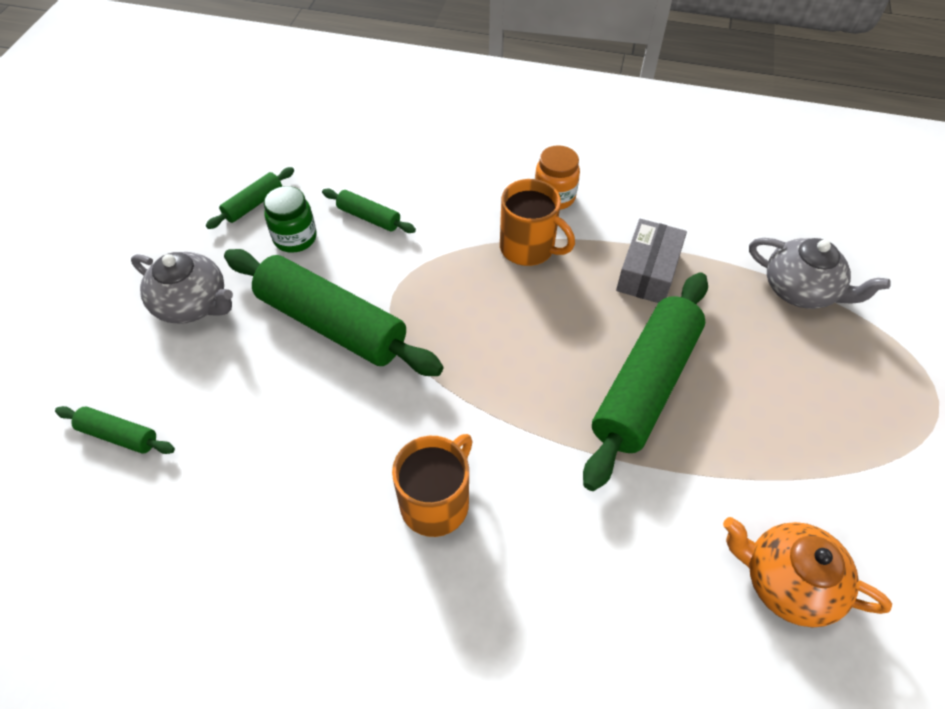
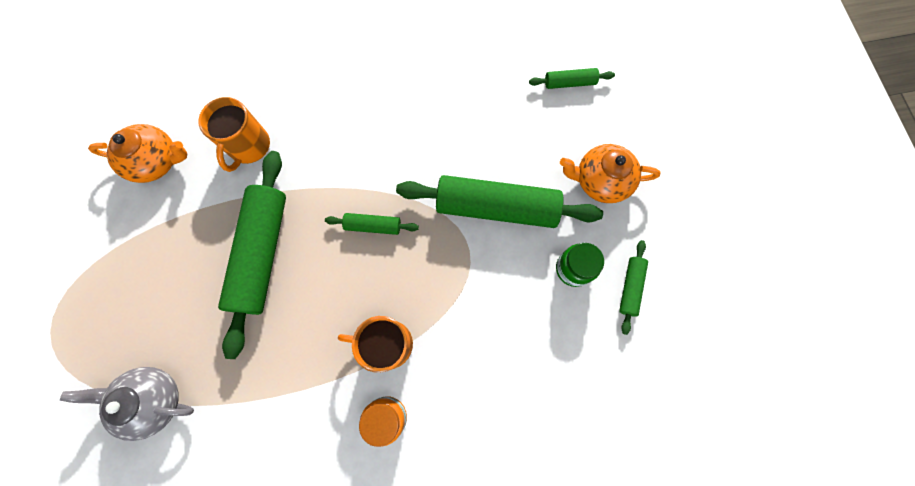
camera: 155 degrees right, 20 degrees up
grey teapot [131,252,233,324] -> orange teapot [560,144,661,203]
green rolling pin [322,189,416,233] -> green rolling pin moved to [325,213,419,235]
orange mug [392,434,473,537] -> orange mug moved to [199,97,270,172]
grey box [616,219,687,303] -> none

